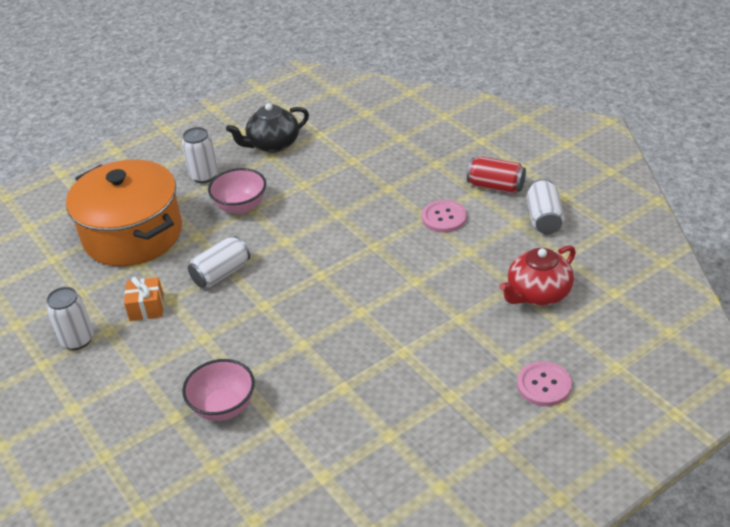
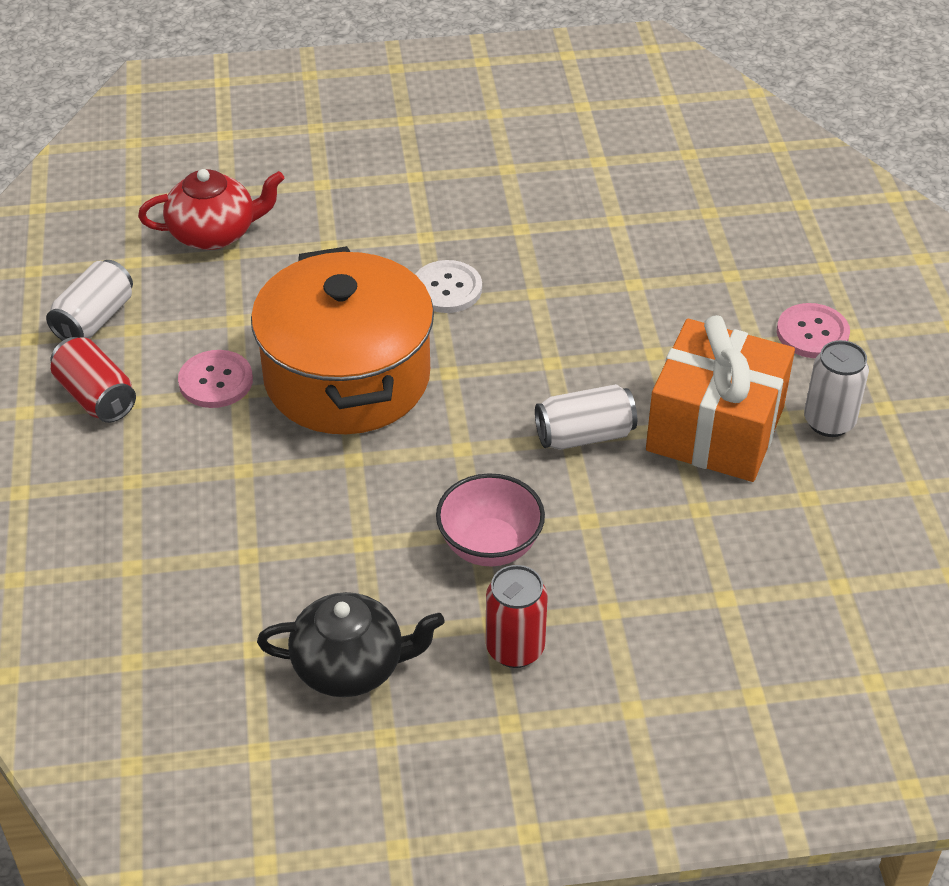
camera: 155 degrees left, 5 degrees up
orange pot [66,159,182,266] -> orange pot moved to [251,246,434,434]
orange gift [124,277,164,321] -> orange gift [646,315,795,482], size x2.17
white can [182,127,218,183] -> red can [486,565,548,668]
pink bowl [182,359,255,421] -> none
pink button [517,361,572,406] -> pink button moved to [777,303,850,358]
none -> white button [415,260,482,313]

